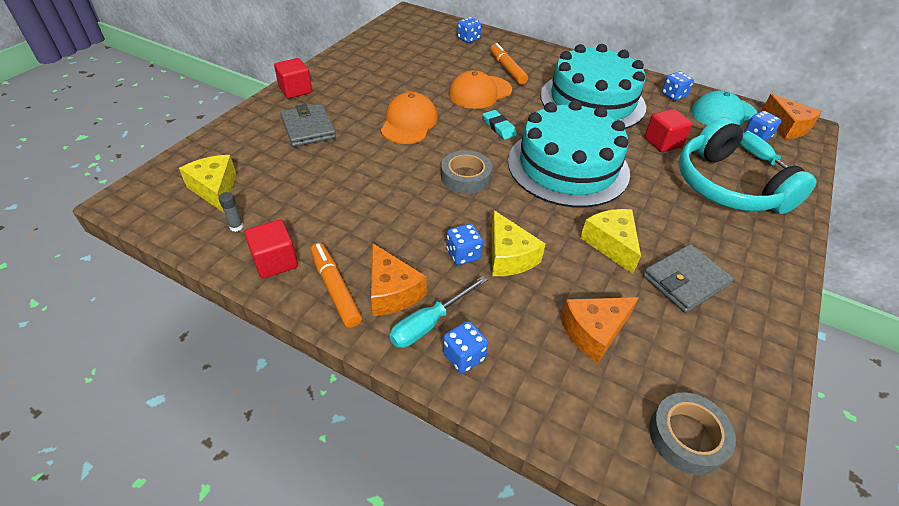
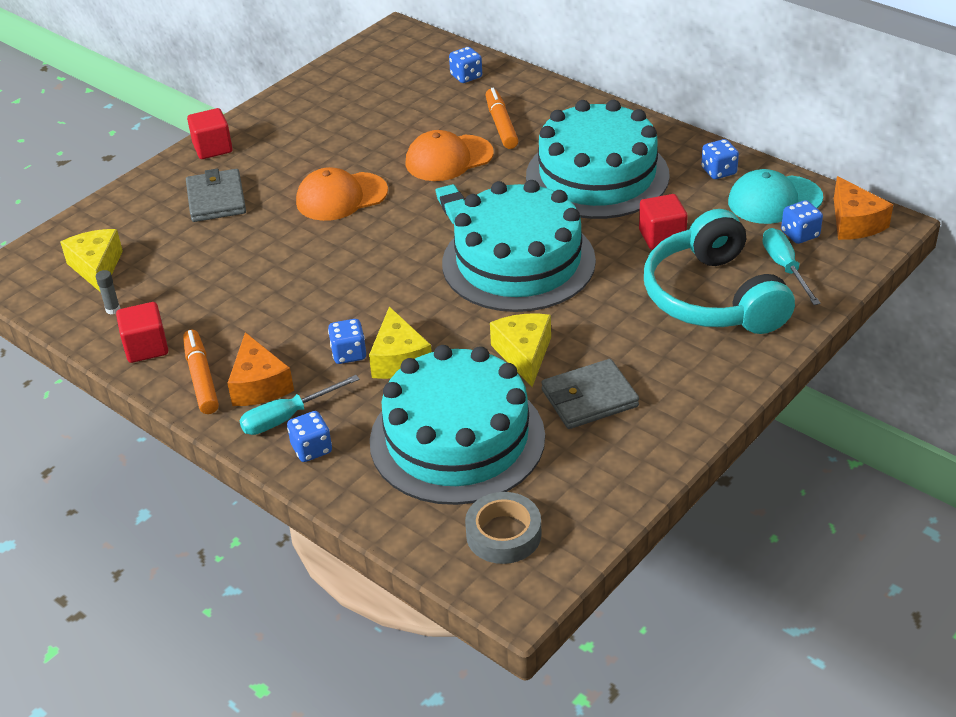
camera: 15 degrees right, 5 degrees down
orange cap [380,92,438,144] -> orange cap turned 135 degrees counterclockwise [296,167,388,221]
grey tape [441,150,492,194] -> none
orange cheese [560,297,639,363] -> turquoise cake [370,345,545,505]

